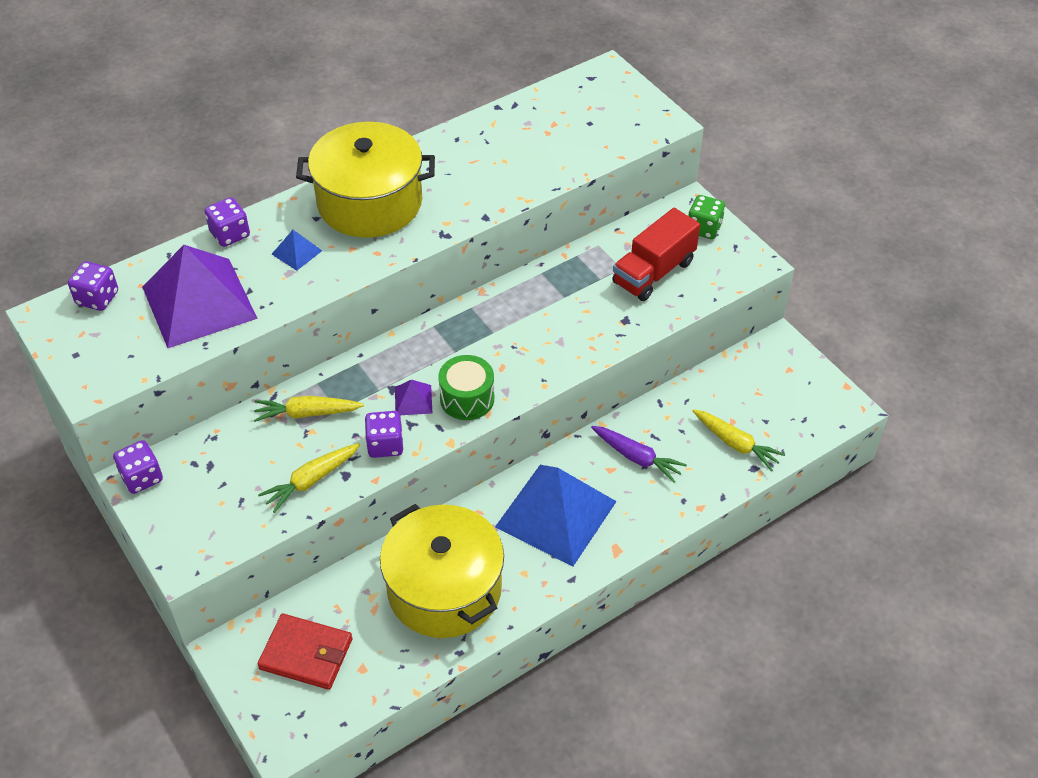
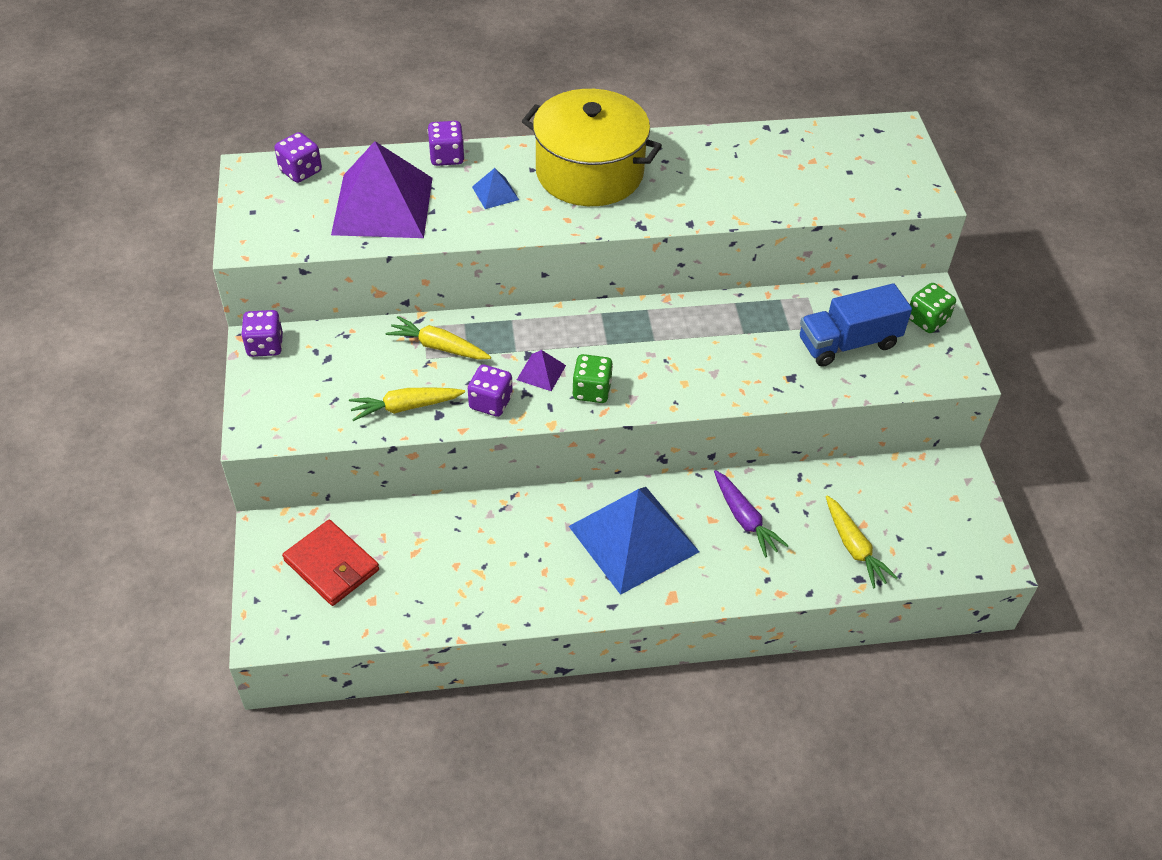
camera: 25 degrees right, 0 degrees up
yellow pot [380,504,504,638] -> none
green drum [438,355,494,420] -> green dice [572,354,613,403]
red truck [612,208,700,301] -> blue truck [800,283,912,367]

